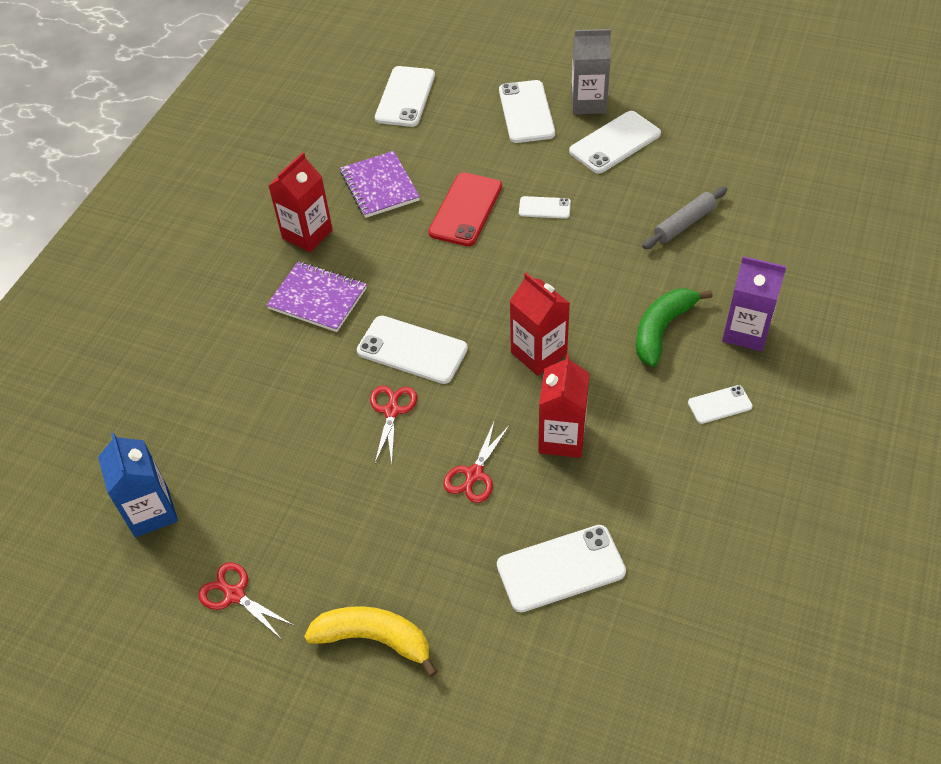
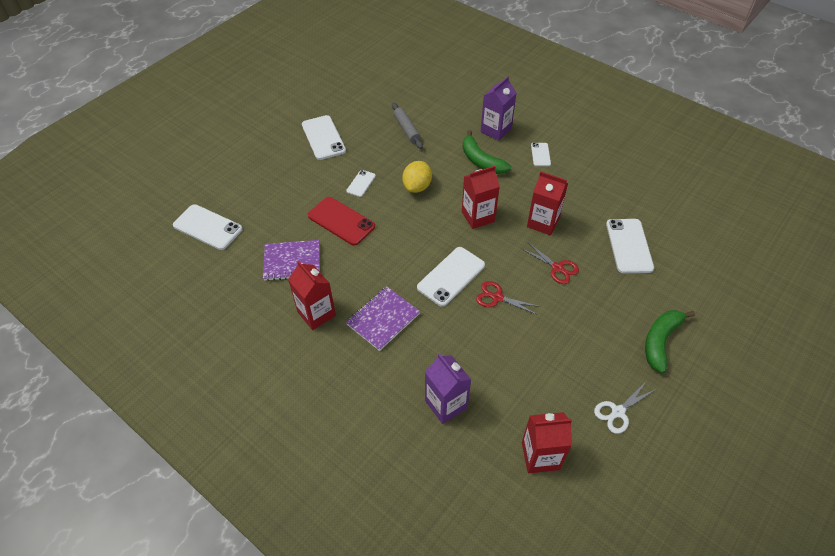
camera: 75 degrees left, 0 degrees up
blue carton [98,433,178,537] -> red carton [522,412,572,473]
red scissors [198,562,295,639] -> white scissors [594,382,656,434]
yellow banana [304,606,438,677] -> green banana [645,310,695,373]
white phone [499,80,555,143] -> none
grey carton [571,29,611,114] -> none
none -> yellow lemon [402,161,432,193]
none -> purple carton [425,353,471,424]

